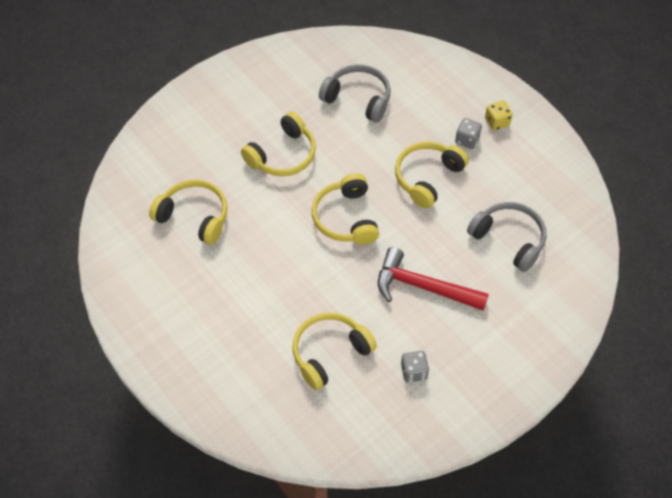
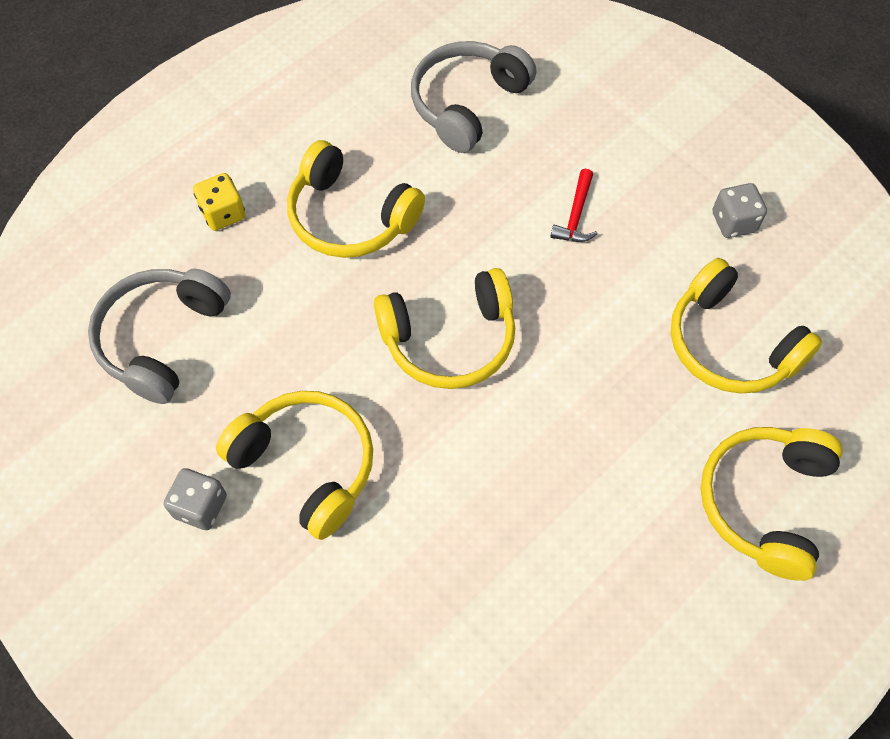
camera: 95 degrees left, 5 degrees up
yellow headphones [149,179,228,244] -> yellow headphones moved to [701,427,843,581]
red hammer [378,247,489,311] -> red hammer [550,169,597,242], size x0.46
grey dice [455,118,482,149] -> grey dice moved to [164,468,227,530]
yellow dice [485,100,513,130] -> yellow dice moved to [193,173,246,231]

